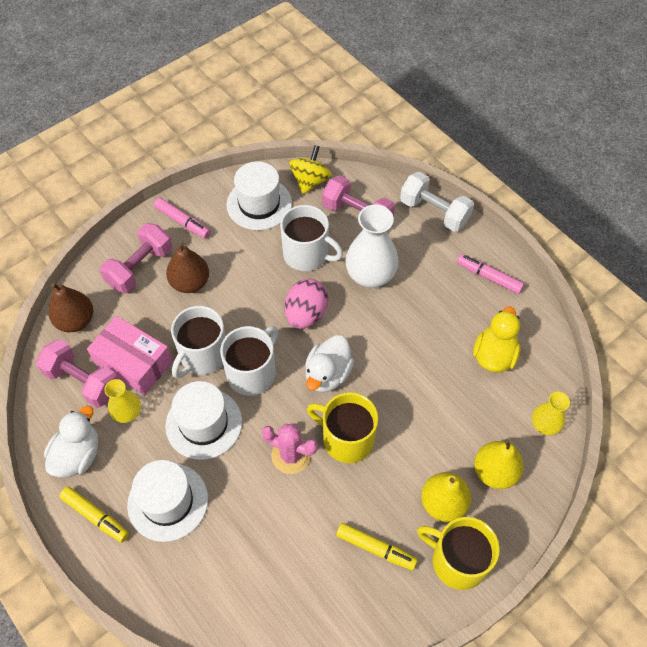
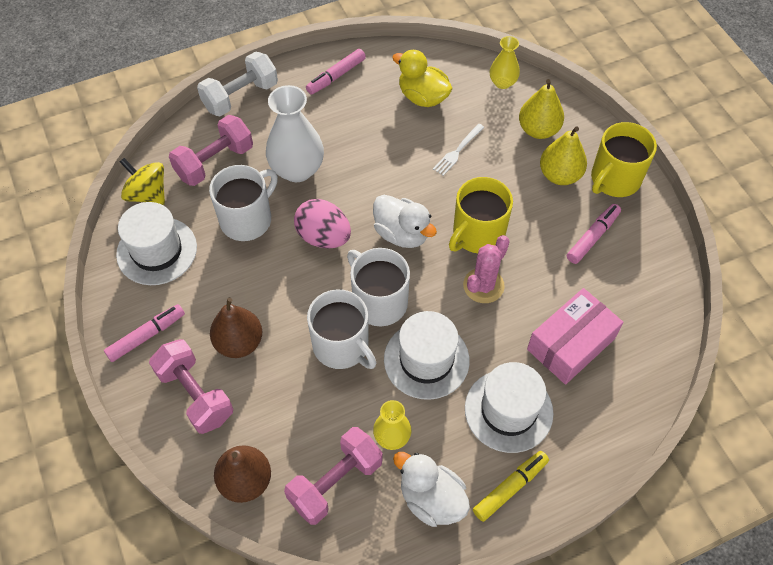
camera: 75 degrees left, 0 degrees up
pink box [87,316,173,395] -> pink box moved to [527,288,623,384]
yellow marker [336,523,418,570] -> pink marker [567,204,621,264]
none -> white fork [433,124,485,176]

